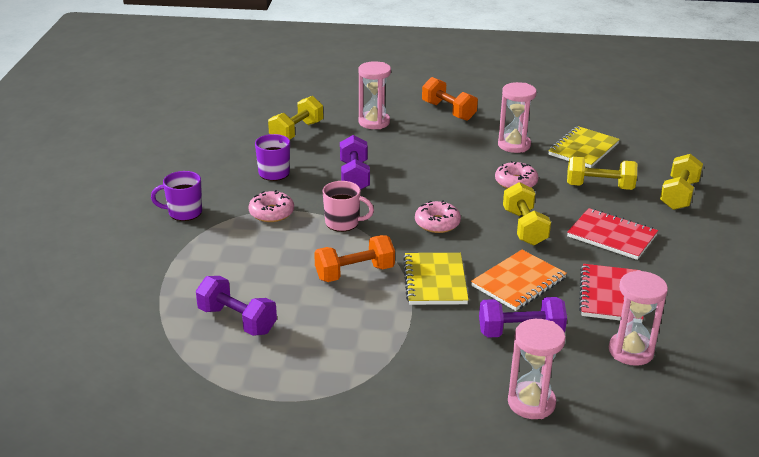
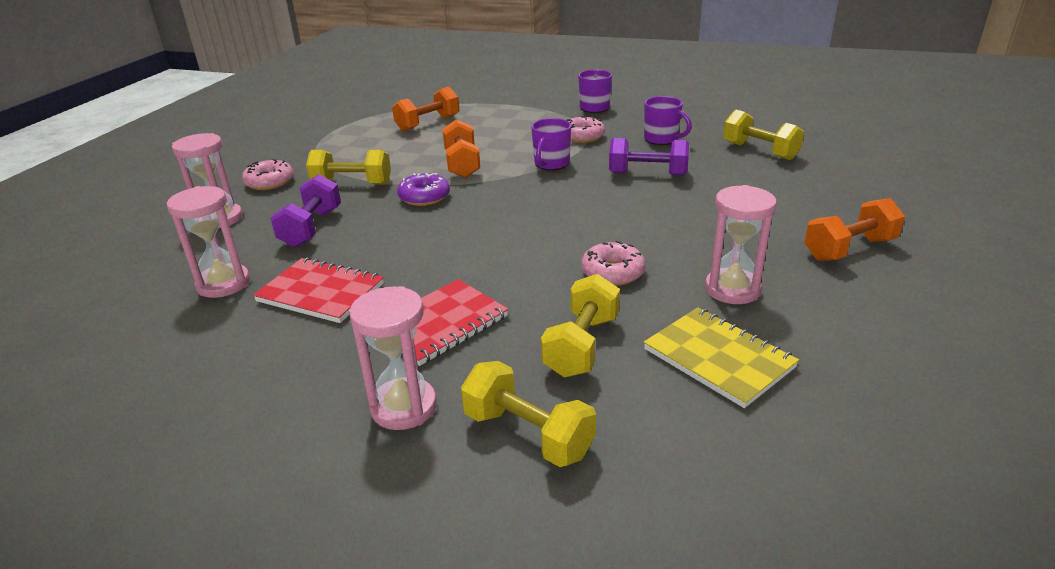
camera: 105 degrees right, 0 degrees up
purple dumbbell [196,276,277,336] -> orange dumbbell [392,86,459,131]
pink mug [323,181,374,232] -> purple mug [531,118,571,170]
pink hourglass [359,61,391,129] -> pink hourglass moved to [349,286,437,430]
yellow notebook [403,253,469,305] -> purple donut [397,173,450,206]
pink donut [415,200,461,233] -> pink donut moved to [242,159,294,190]
orange notebook [471,250,567,311] -> none
yellow dumbbell [503,182,551,246] -> yellow dumbbell moved to [306,150,391,185]

